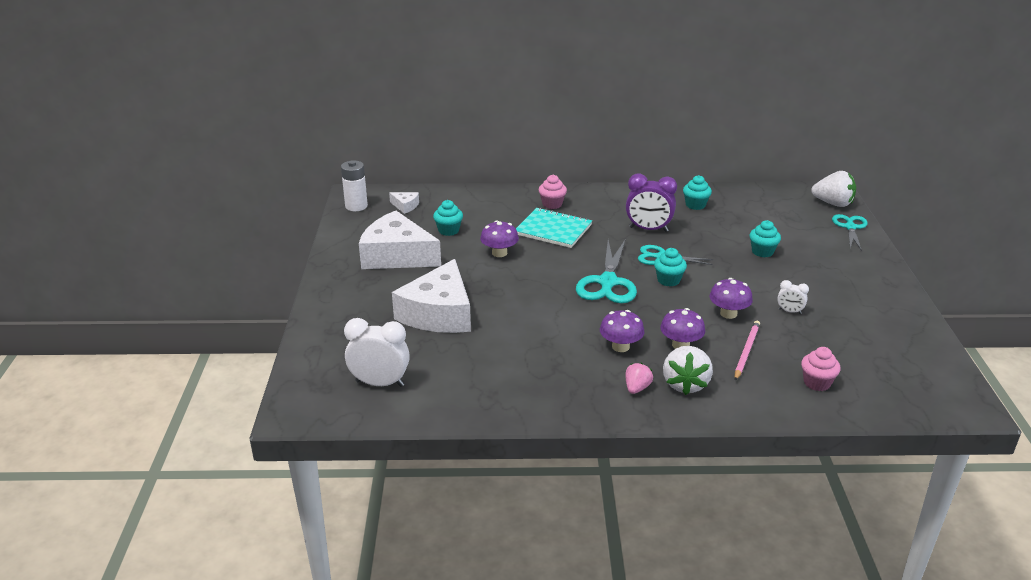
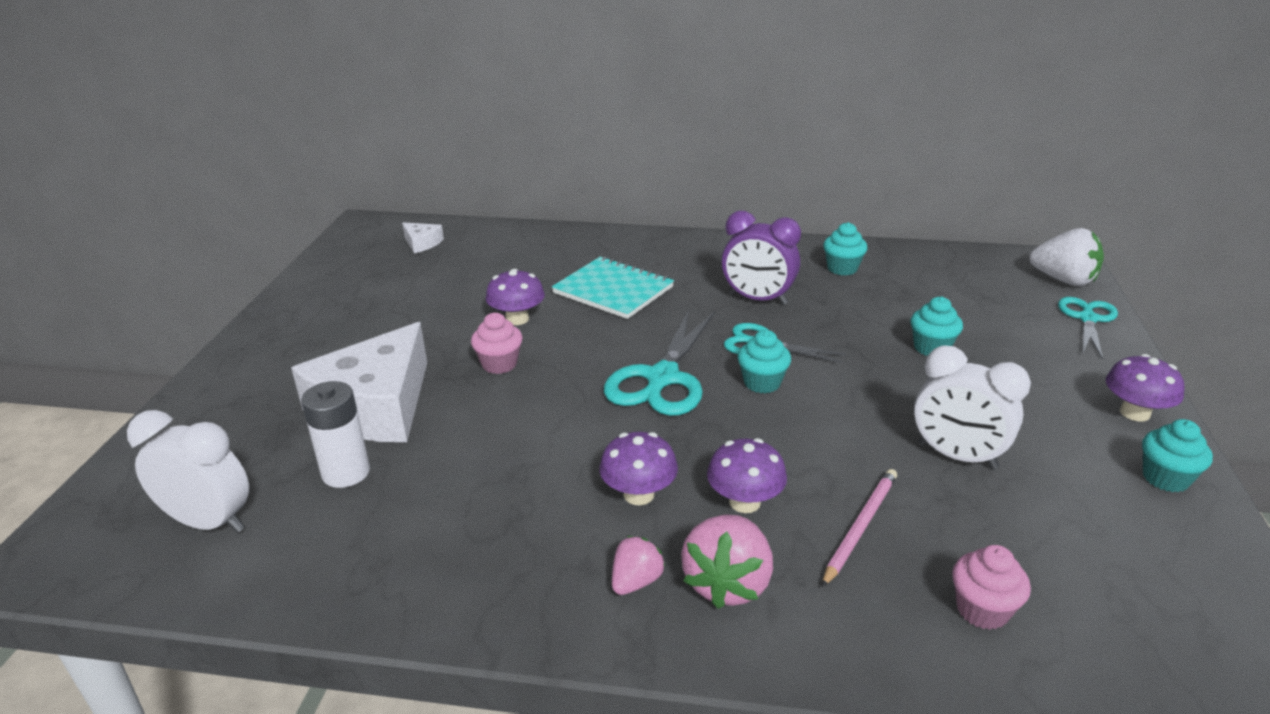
camera: 10 degrees right, 0 degrees up
white battery [341,161,368,211] -> white battery moved to [301,381,370,488]
white cheese [359,211,441,269] -> none
turquoise cupcake [433,200,463,236] -> turquoise cupcake moved to [1142,419,1213,492]
pink cupcake [539,175,567,209] -> pink cupcake moved to [471,313,523,374]
white strawberry [663,346,713,395] -> pink strawberry [681,515,773,609]
purple mushroom [709,278,753,319] -> purple mushroom moved to [1106,354,1185,422]
white clock [777,280,809,314] -> white clock [914,345,1031,469], size x1.97

